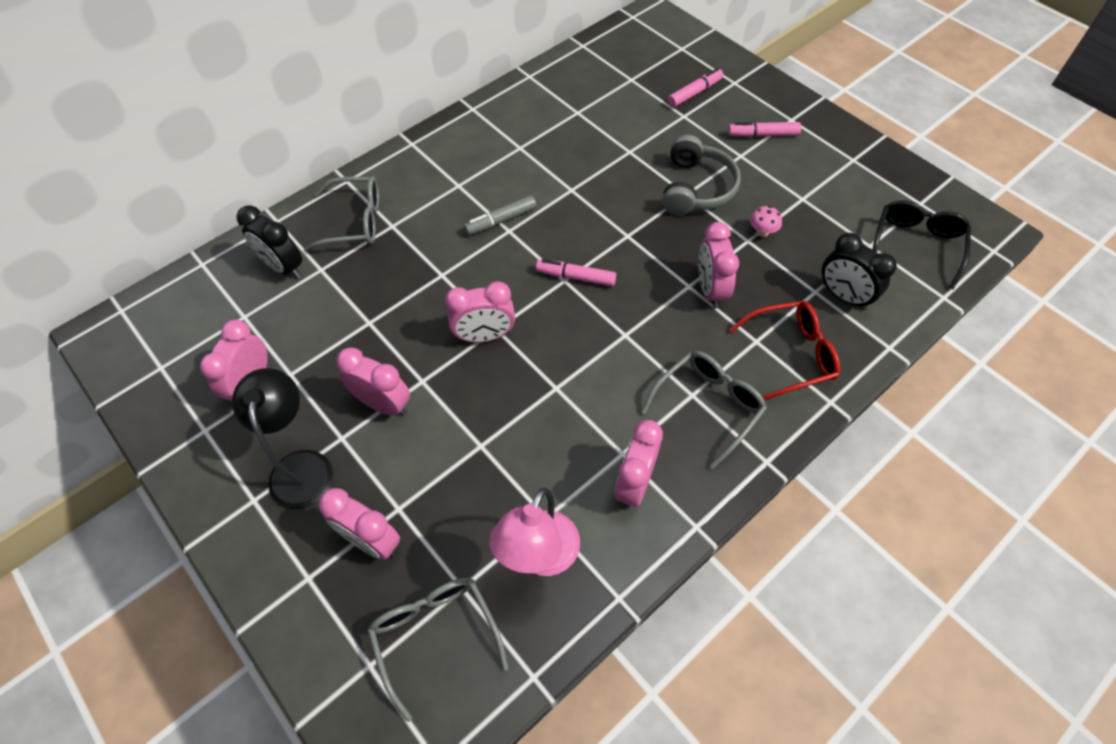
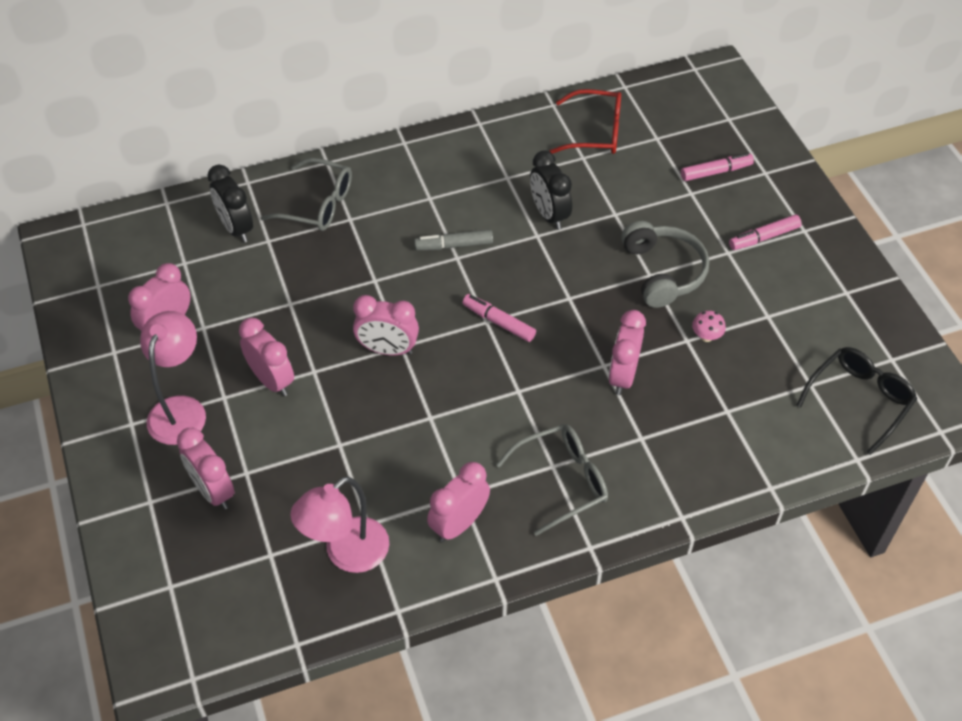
camera: 20 degrees right, 5 degrees down
black lamp [232,368,333,510] -> pink lamp [140,311,206,445]
grey glasses [367,578,509,722] -> none
grey headphones [662,135,741,215] -> grey headphones turned 45 degrees counterclockwise [621,221,709,308]
pink marker [728,122,801,137] -> pink marker turned 45 degrees counterclockwise [729,214,802,250]
red glasses [729,301,840,400] -> red glasses moved to [549,89,621,154]
black clock [822,233,897,310] -> black clock moved to [530,150,572,230]

